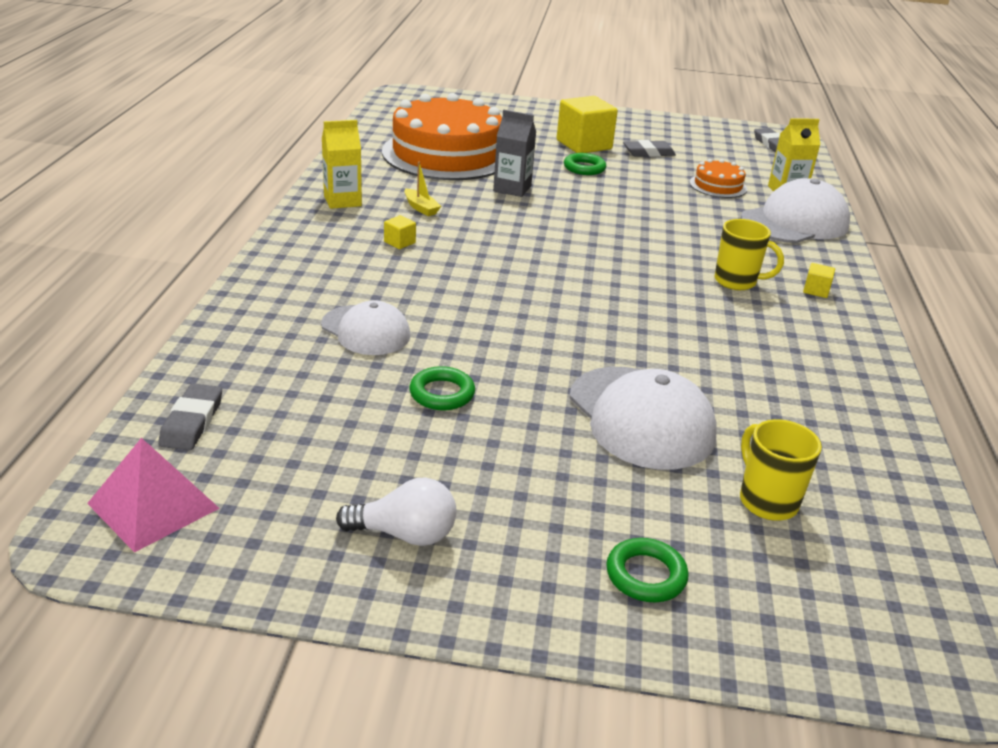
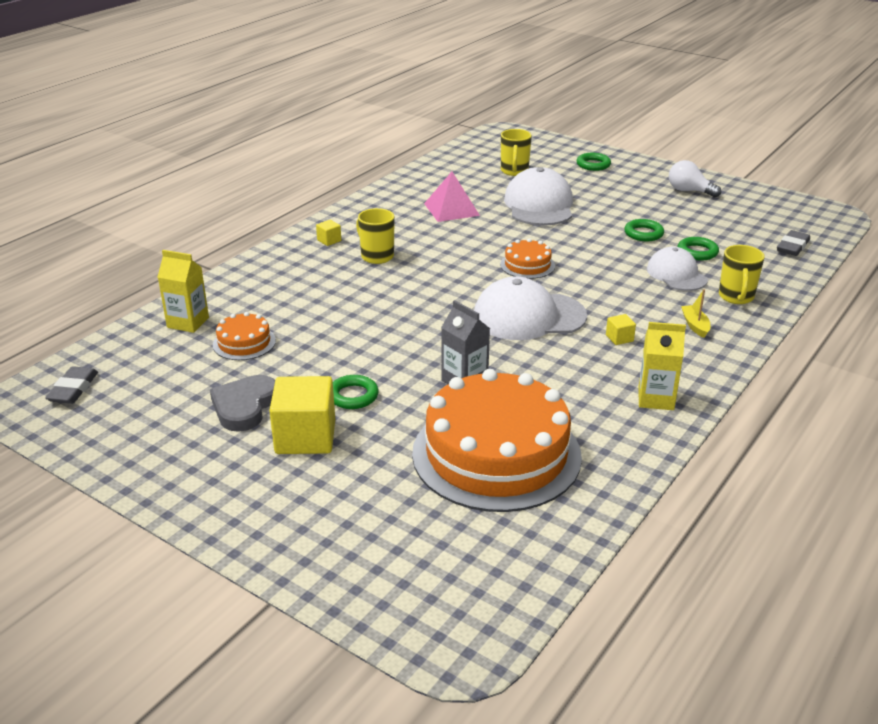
camera: 150 degrees left, 0 degrees up
pink pyramid [87,438,220,553] -> pink pyramid moved to [424,172,480,222]
yellow boat [404,162,441,216] -> yellow boat moved to [681,289,710,338]
grey eraser [623,140,676,157] -> grey heart [210,375,275,432]
white cap [741,178,850,243] -> white cap moved to [474,277,587,340]
none -> orange cake [500,238,555,279]
none -> green ring [678,237,719,260]
none -> yellow mug [719,245,765,304]

